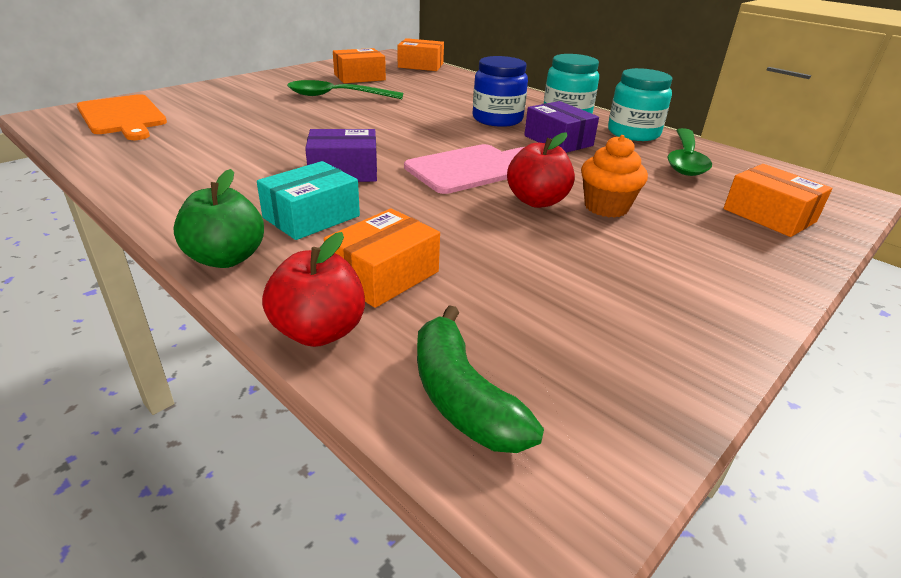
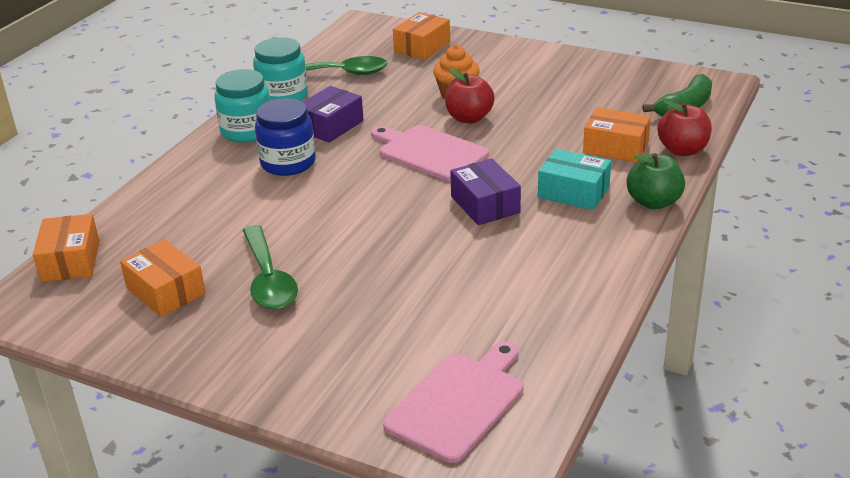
camera: 105 degrees left, 0 degrees up
orange cutting board [77,94,167,140] -> pink cutting board [383,342,523,463]

